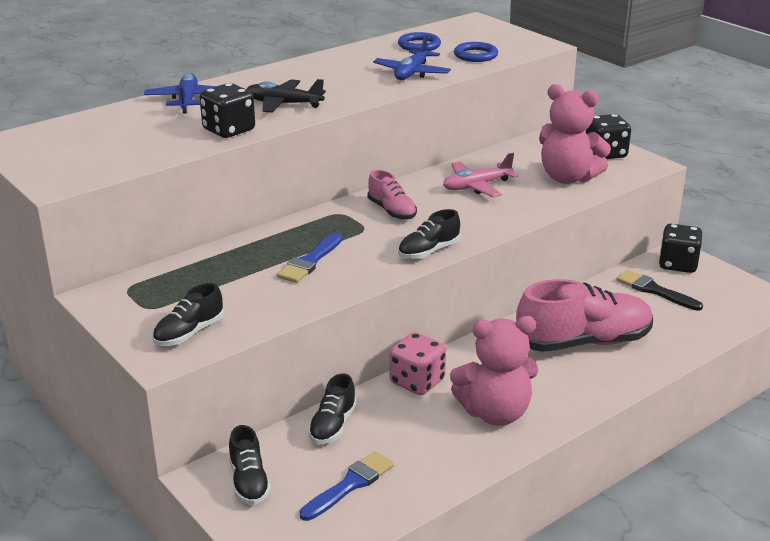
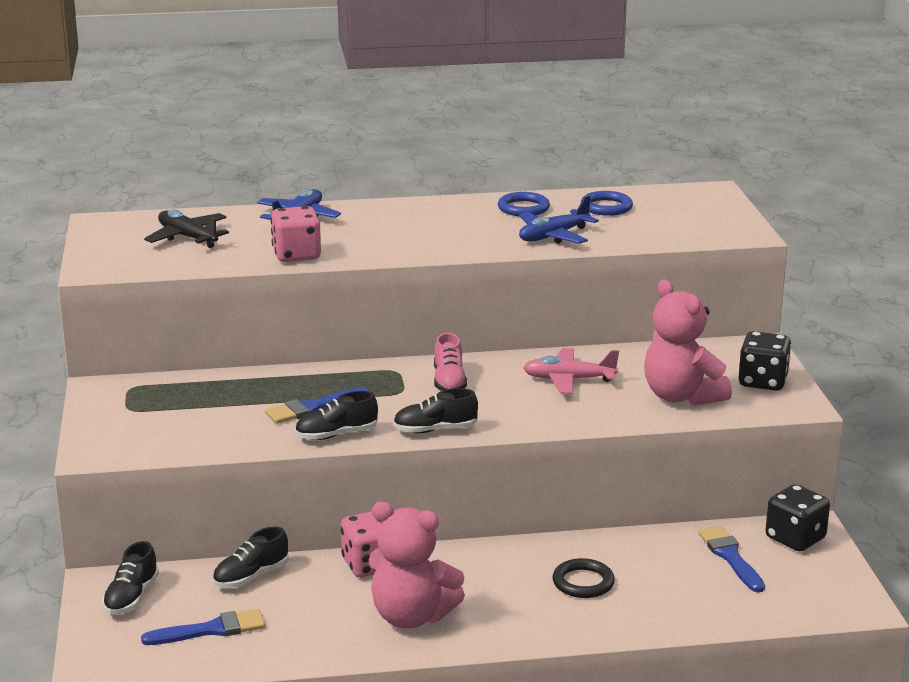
camera: 30 degrees right, 5 degrees down
black shoe [153,283,224,346] -> black shoe moved to [295,391,378,440]
black dice [200,83,255,138] -> pink dice [270,206,321,262]
black plane [247,79,326,113] -> black plane moved to [144,209,229,248]
blue ring [454,42,498,62] -> blue ring moved to [498,192,550,216]
pink shoe [516,279,653,352] -> black ring [553,558,615,598]
black brush [616,270,703,311] -> blue brush [698,526,765,592]

